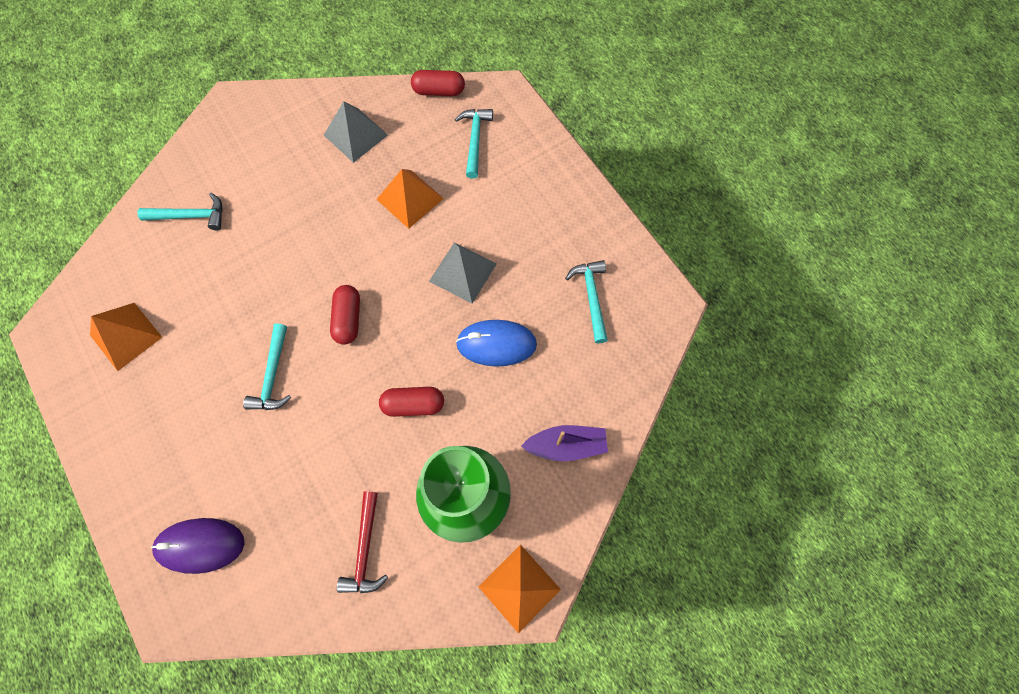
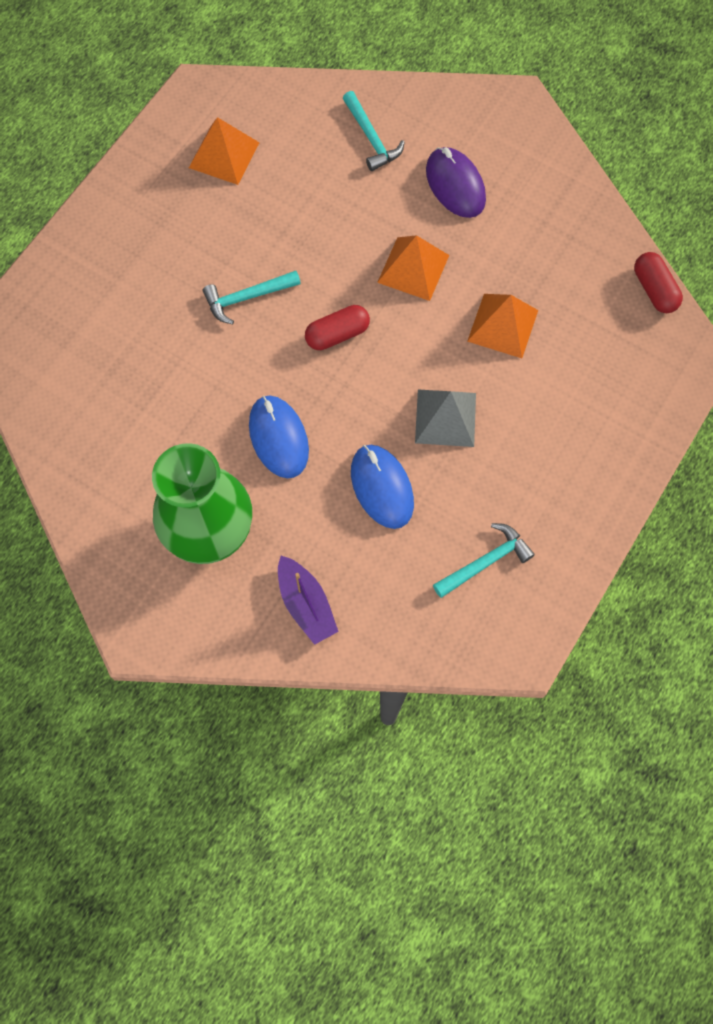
camera: 65 degrees right, 0 degrees up
purple mouse [151,518,245,574] -> purple mouse moved to [426,147,486,218]
grey pyramid [324,101,388,163] -> none
red hammer [337,491,388,593] -> none
red capsule [379,387,444,417] -> blue mouse [249,396,309,478]
turquoise hammer [455,109,493,179] -> none
orange pyramid [478,545,561,634] -> orange pyramid moved to [377,235,449,301]

